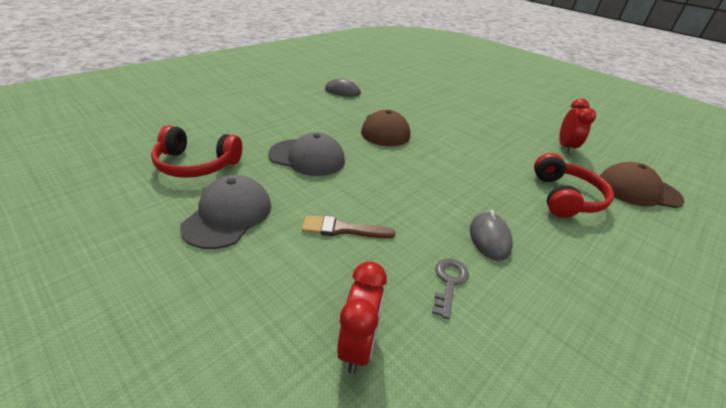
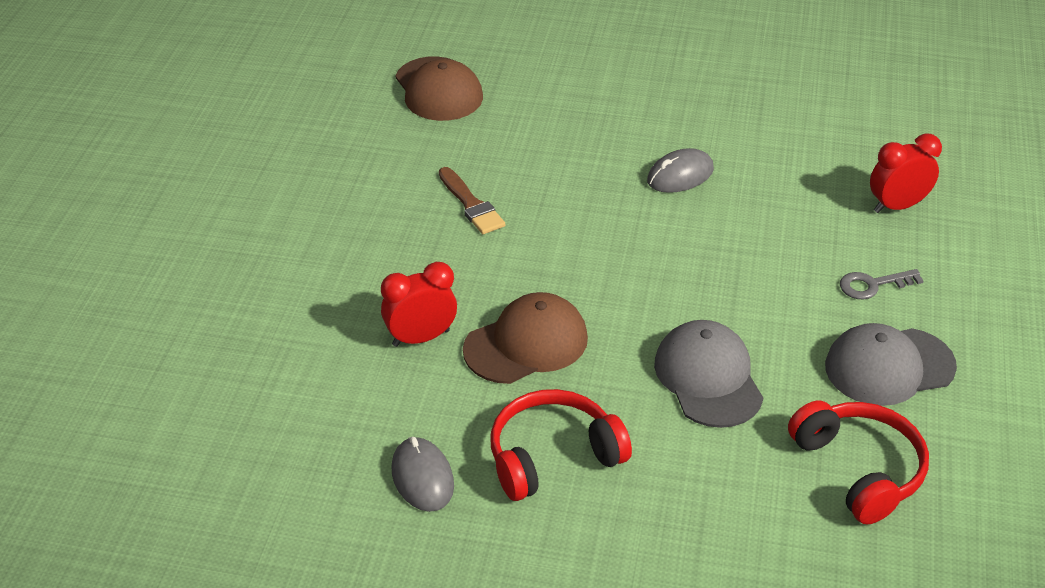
camera: 120 degrees left, 5 degrees up
brown brush [302,215,395,239] -> brown brush moved to [439,167,506,234]
grey key [432,259,469,320] -> grey key moved to [840,269,924,299]
red headphones [534,153,614,218] -> red headphones moved to [490,389,632,501]
red clock [559,99,596,154] -> red clock moved to [381,262,457,347]

